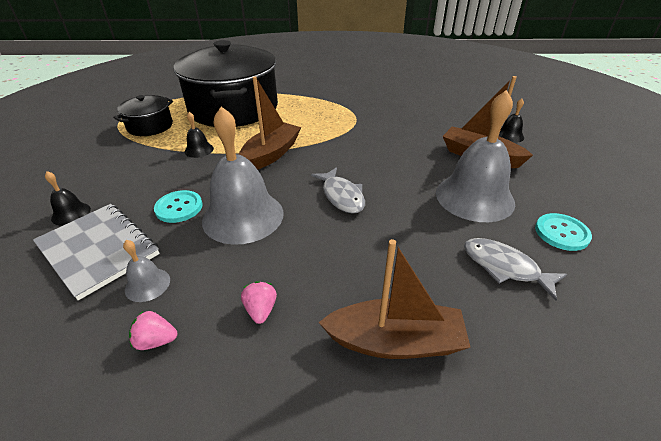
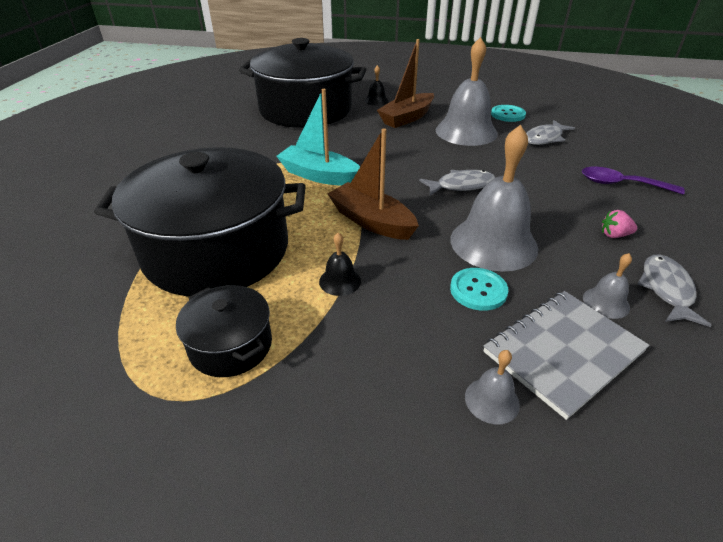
camera: 80 degrees left, 0 degrees up
black bell [45,171,91,226] -> grey bell [465,350,520,424]
pink strawberry [129,311,177,350] -> grey fish [638,254,712,327]
brown boat [318,239,471,359] -> purple spoon [582,167,685,194]
none -> black pot [239,38,367,128]
none -> turquoise boat [276,89,360,186]

